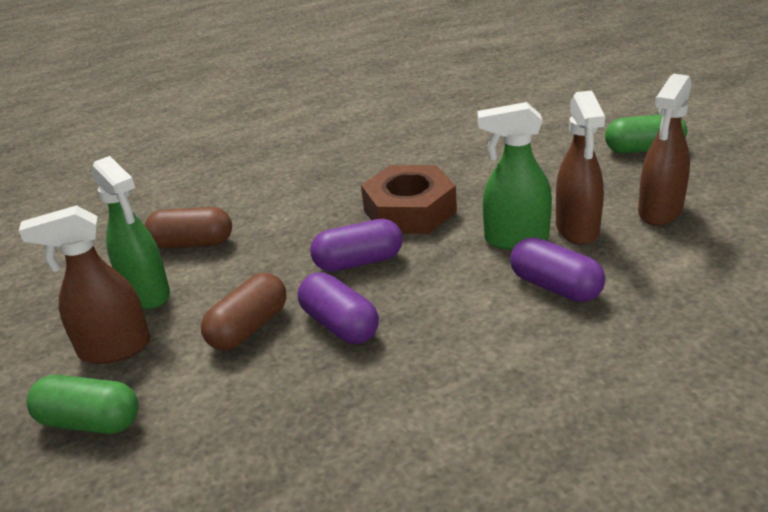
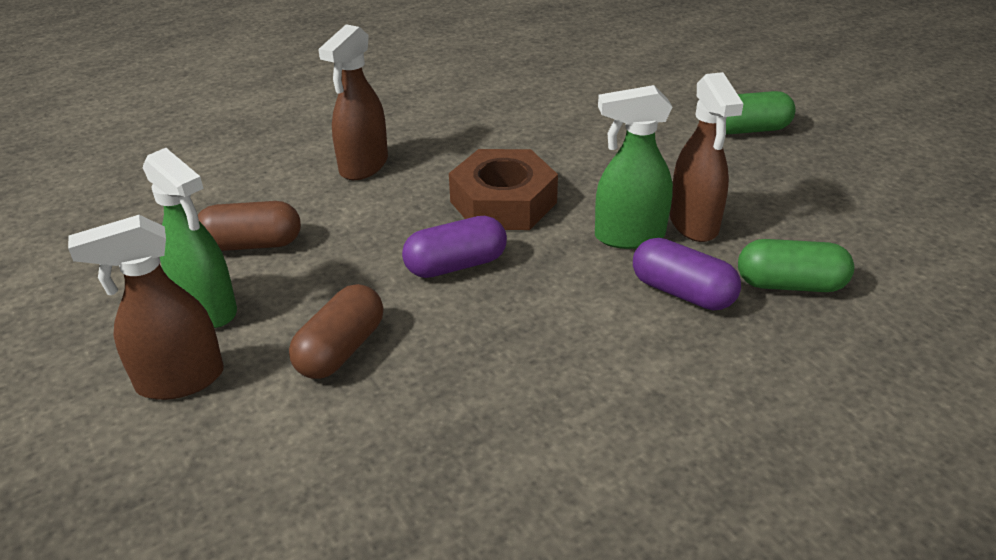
camera: 10 degrees left, 5 degrees up
green capsule [26,375,139,434] -> green capsule moved to [738,239,854,292]
purple capsule [298,272,379,344] -> none
brown spray bottle [638,74,692,226] -> brown spray bottle moved to [318,24,388,180]

